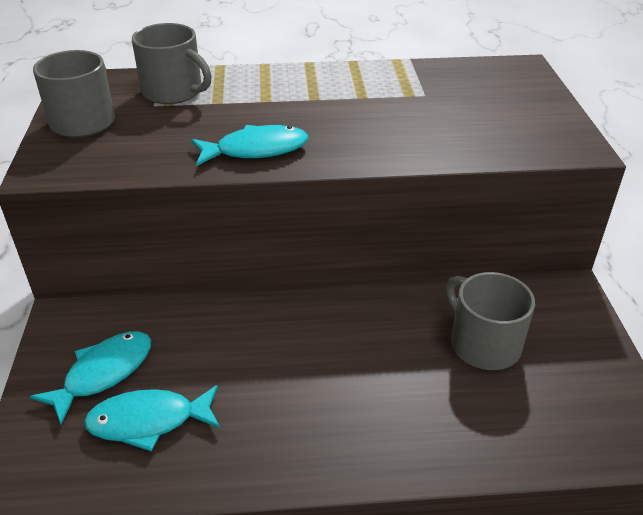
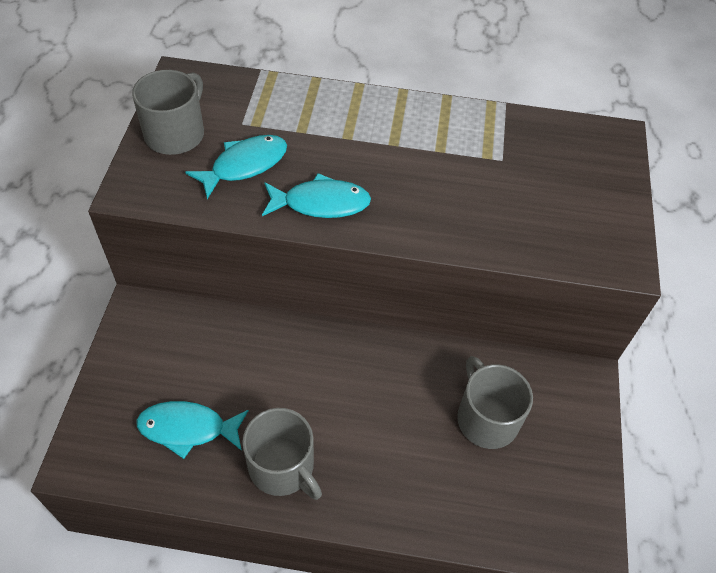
camera: 10 degrees right, 15 degrees up
turquoise fish [30,331,151,424] -> turquoise fish moved to [185,135,287,199]
grey mug [132,23,212,104] -> grey mug moved to [242,408,322,500]

